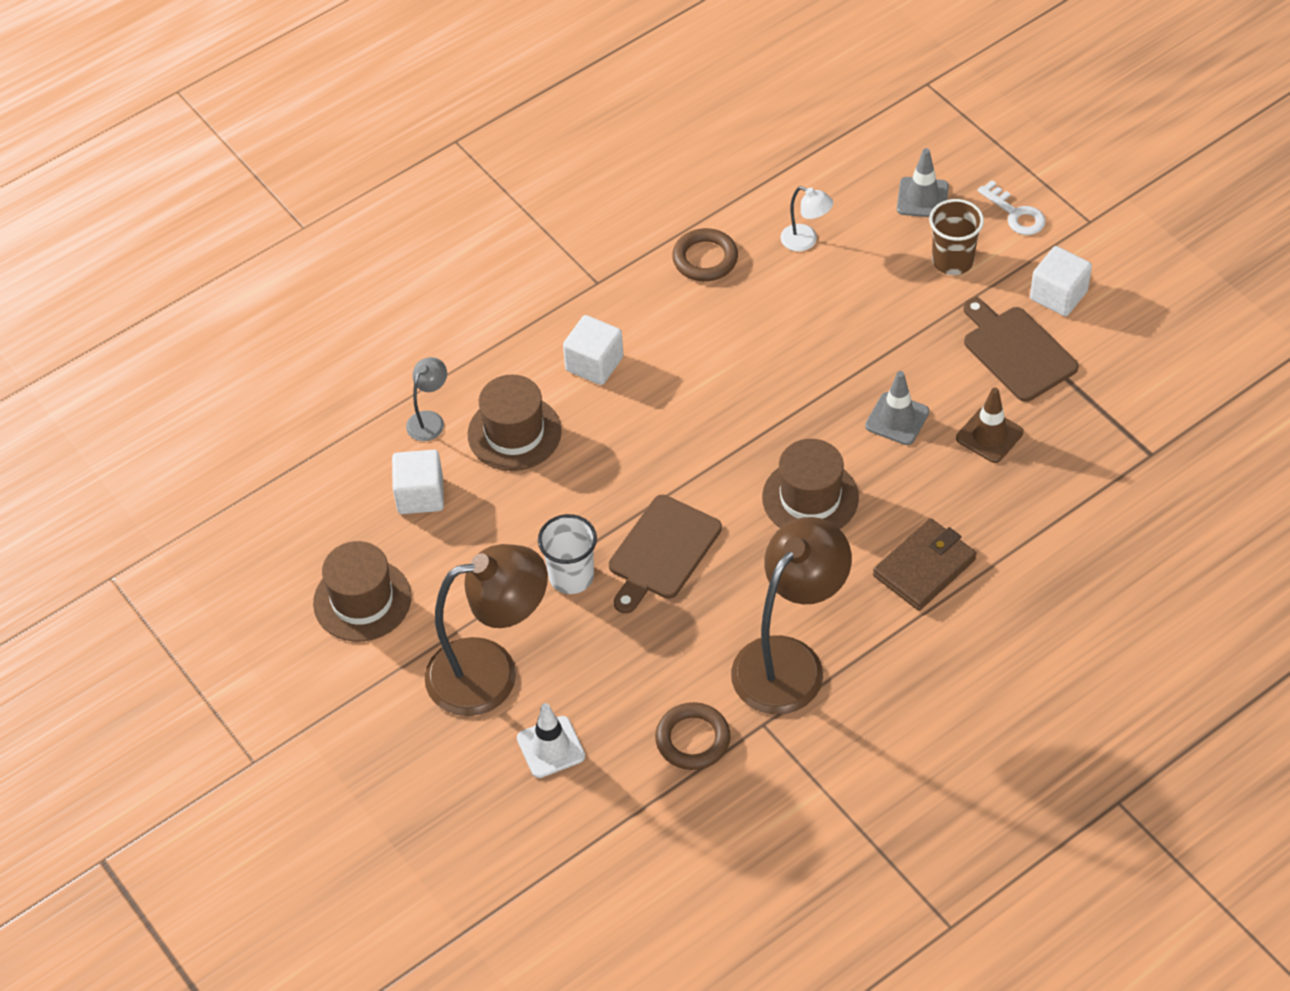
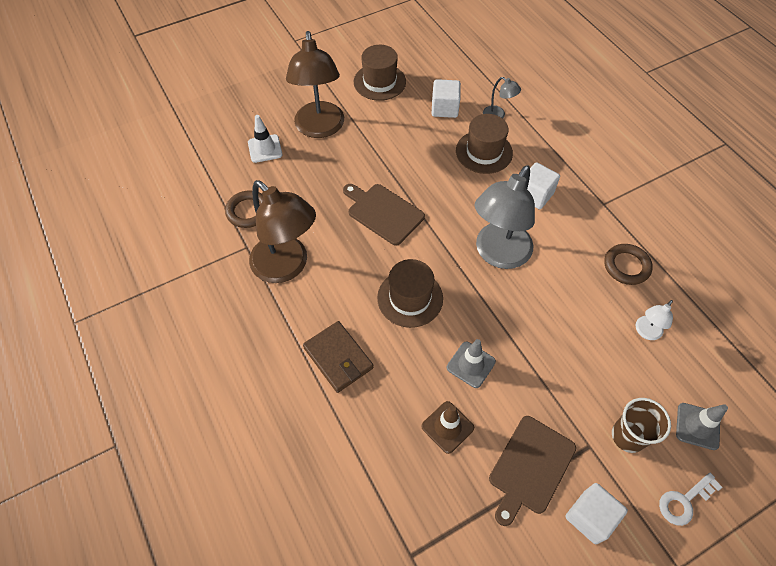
camera: 95 degrees right, 5 degrees up
white cup [538,514,597,594] -> none
brown cutting board [963,298,1079,402] -> brown cutting board turned 150 degrees clockwise [489,416,576,526]
none -> grey lamp [475,165,535,269]

